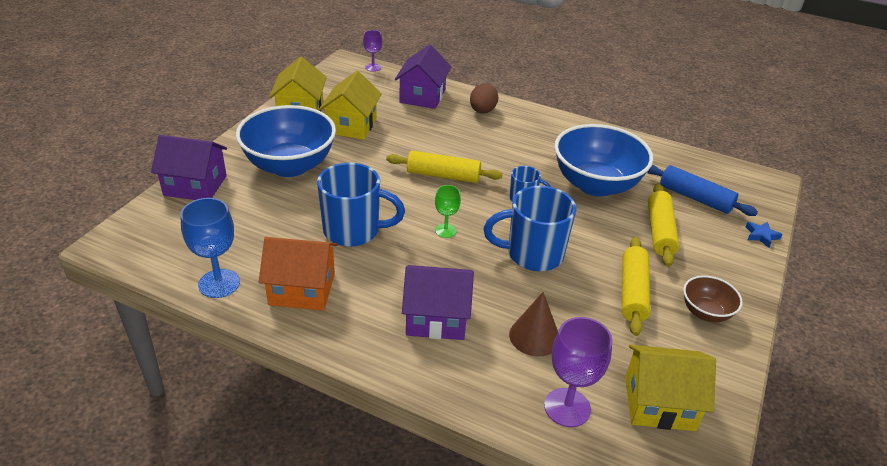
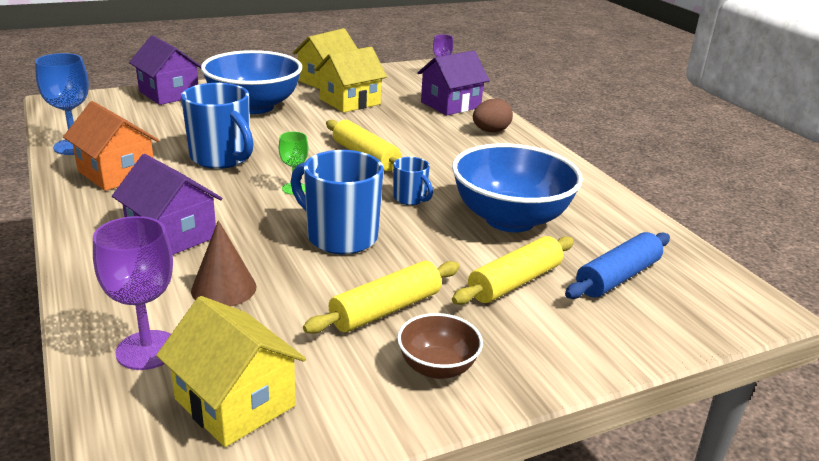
camera: 40 degrees right, 10 degrees down
blue rolling pin [647,164,758,216] -> blue rolling pin turned 60 degrees clockwise [565,232,670,299]
blue star [746,222,783,248] -> none

